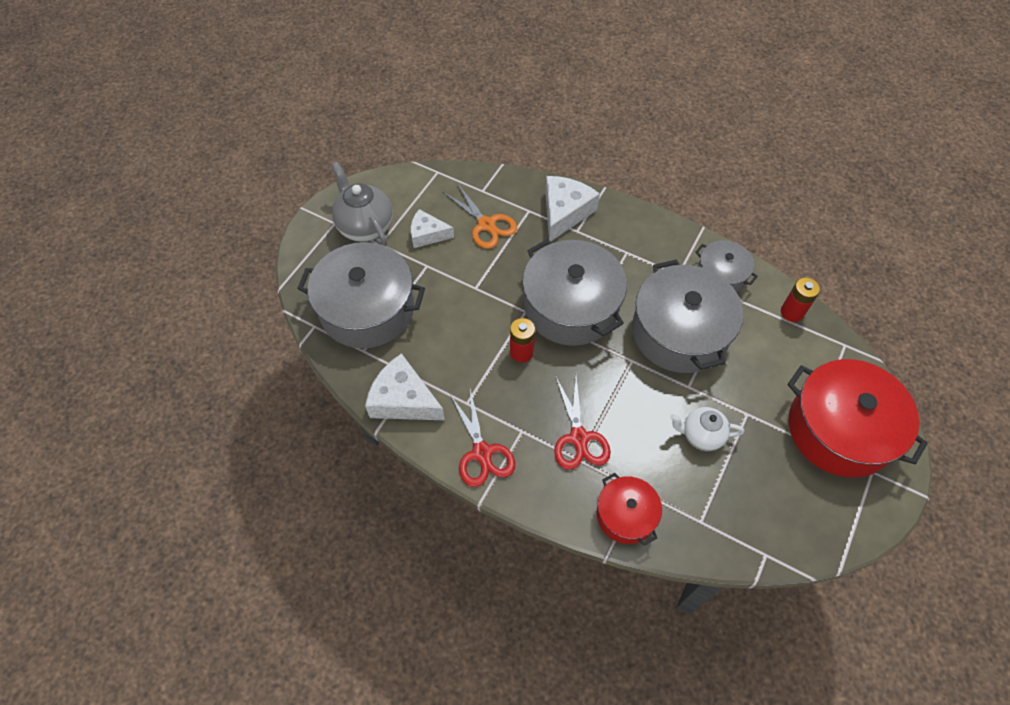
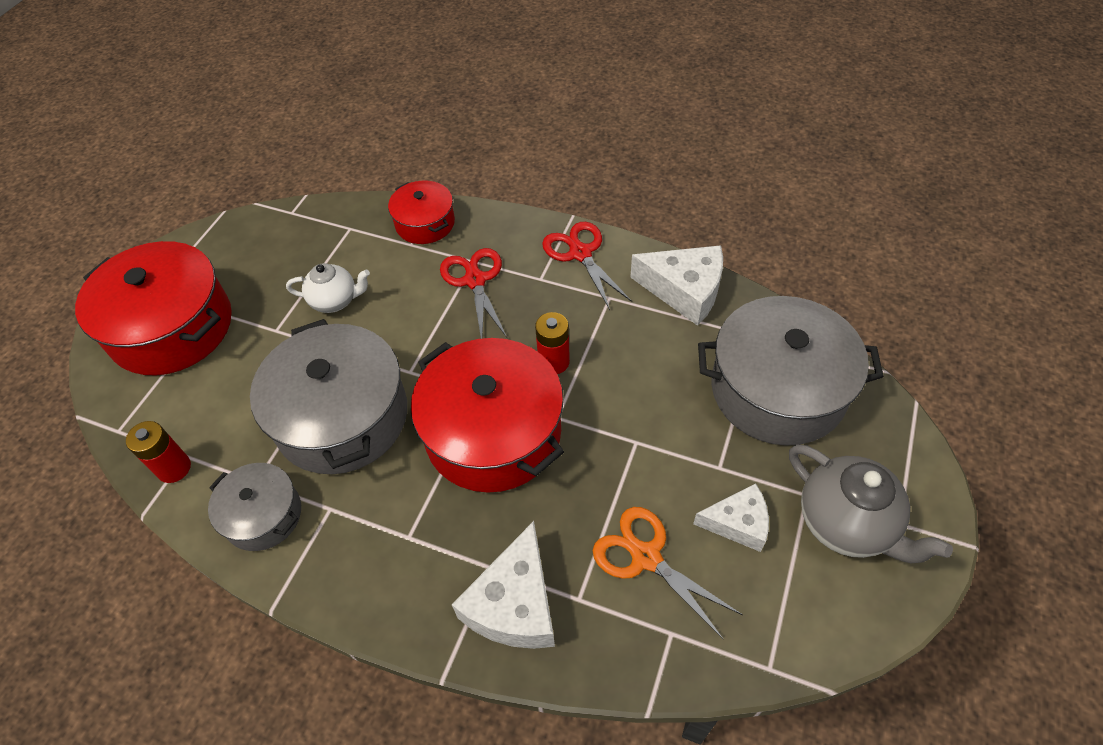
camera: 175 degrees right, 5 degrees down
grey pot [522,239,627,346] -> red pot [411,338,564,493]

